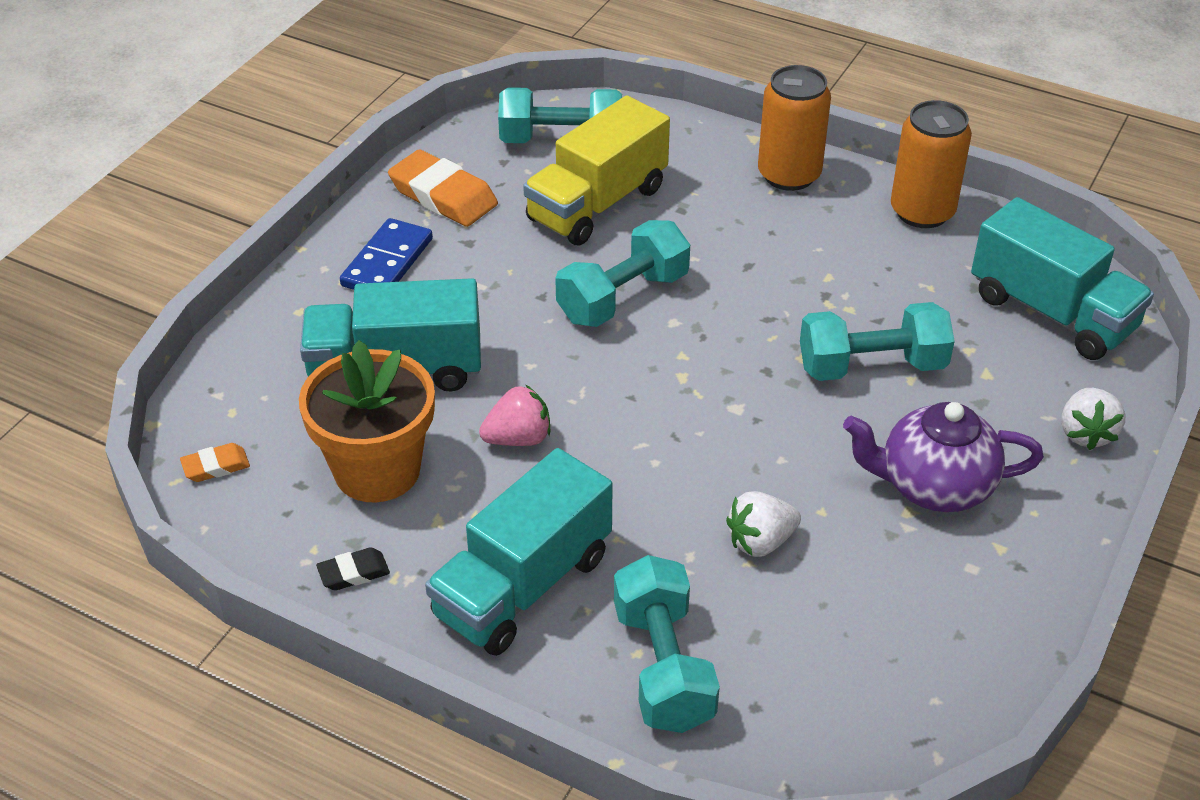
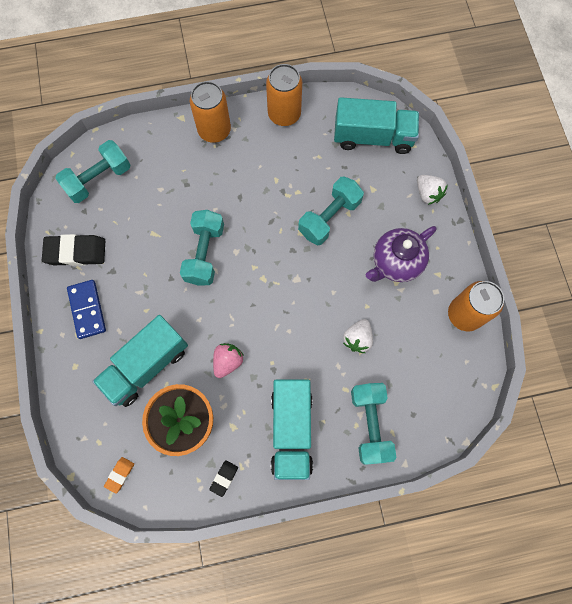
camera: 40 degrees left, 30 degrees up
orange eraser [388,149,498,227] -> black eraser [42,234,105,266]
yellow truck [523,96,670,245] -> none
turquoise dumbbell [614,555,720,733] -> turquoise dumbbell turned 45 degrees clockwise [351,383,396,465]
none -> orange can [448,281,504,331]

